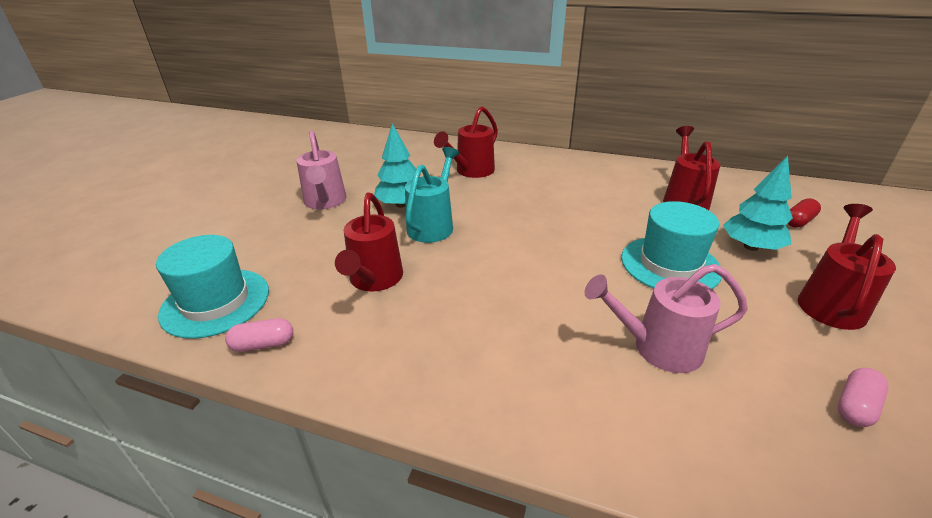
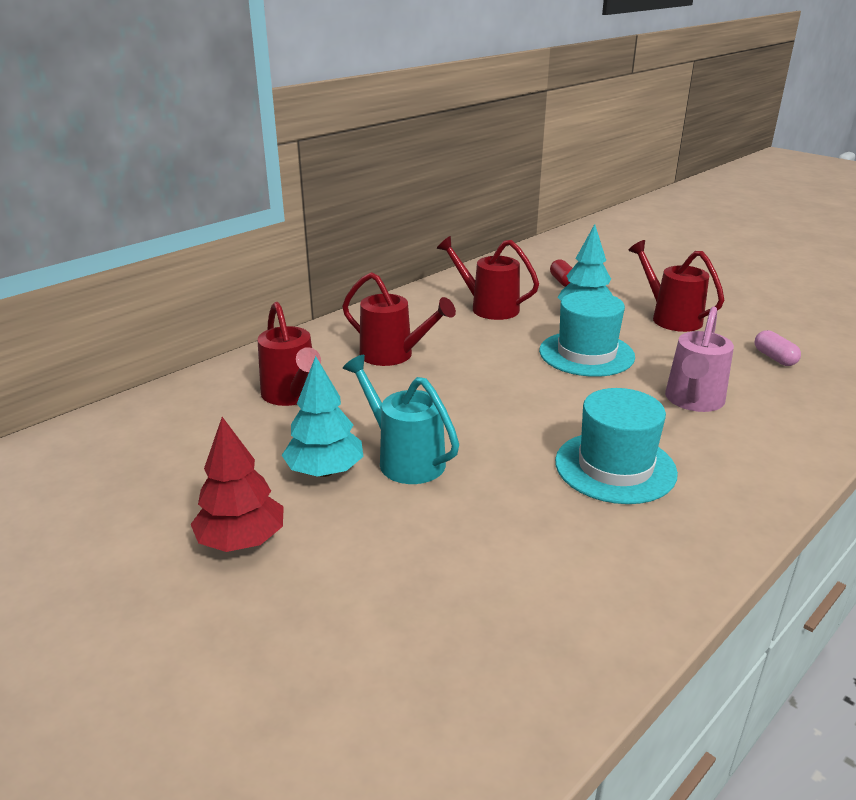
camera: 65 degrees left, 5 degrees down
turquoise hat [156,235,269,339] -> turquoise hat moved to [555,388,678,504]
pink capsule [225,318,293,352] -> none
pink watering can [296,131,346,209] -> red tree [191,417,284,552]
red watering can [335,192,403,292] -> red watering can moved to [342,272,456,366]

